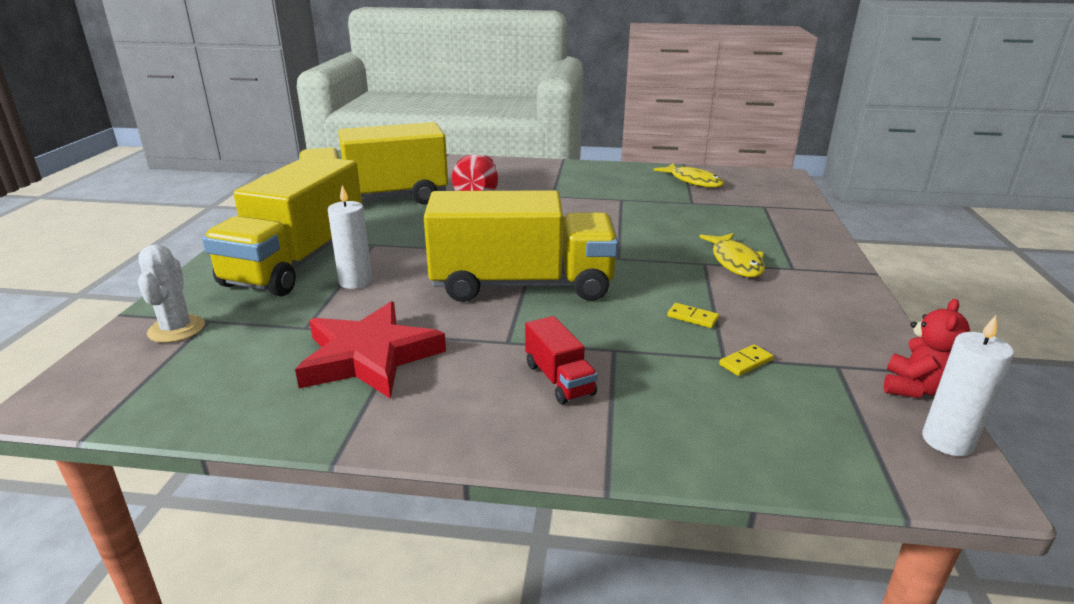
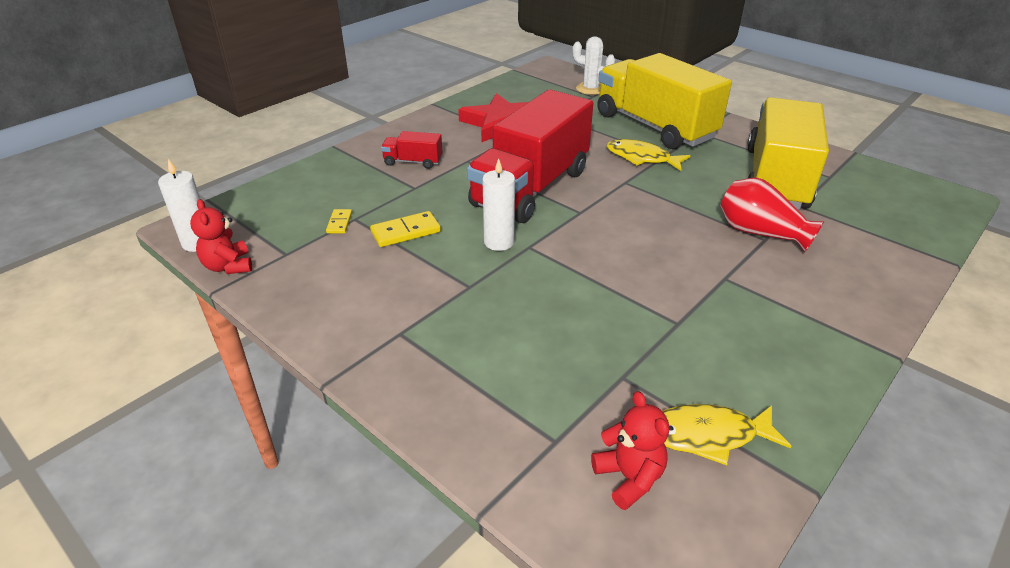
camera: 125 degrees right, 10 degrees up
white candle [328,185,372,289] -> white candle moved to [482,158,515,251]
yellow truck [424,190,619,302] -> red truck [467,90,593,223]
yellow domino [667,303,719,328] -> yellow domino [370,211,441,247], size x1.66
yellow fish [699,233,765,277] -> yellow fish moved to [607,139,691,171]
none -> red teddy bear [591,391,669,510]

